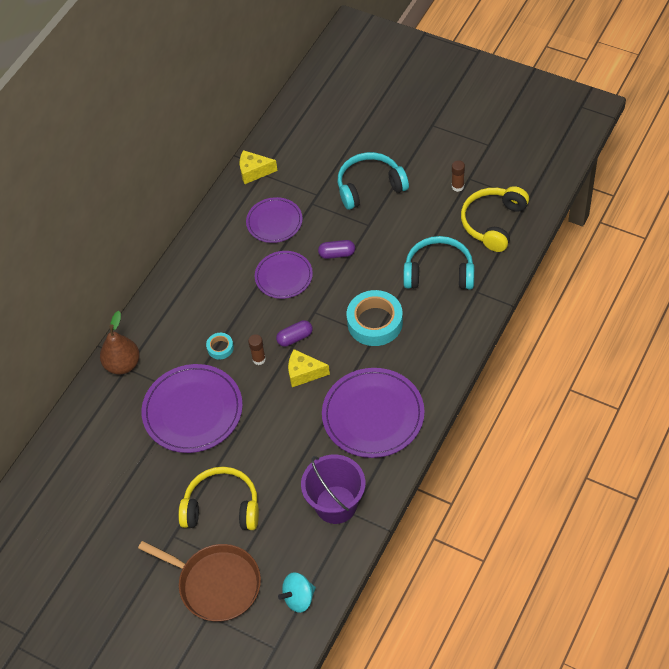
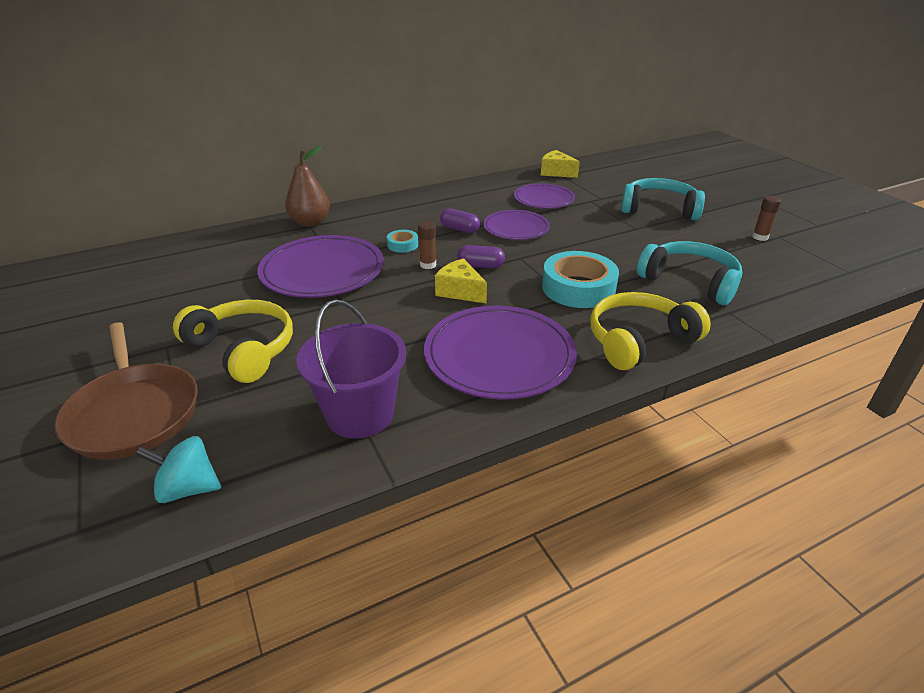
camera: 30 degrees right, 20 degrees down
purple capsule [318,240,355,259] -> purple capsule moved to [440,208,480,233]
yellow headphones [461,186,529,252] -> yellow headphones moved to [590,292,711,370]

